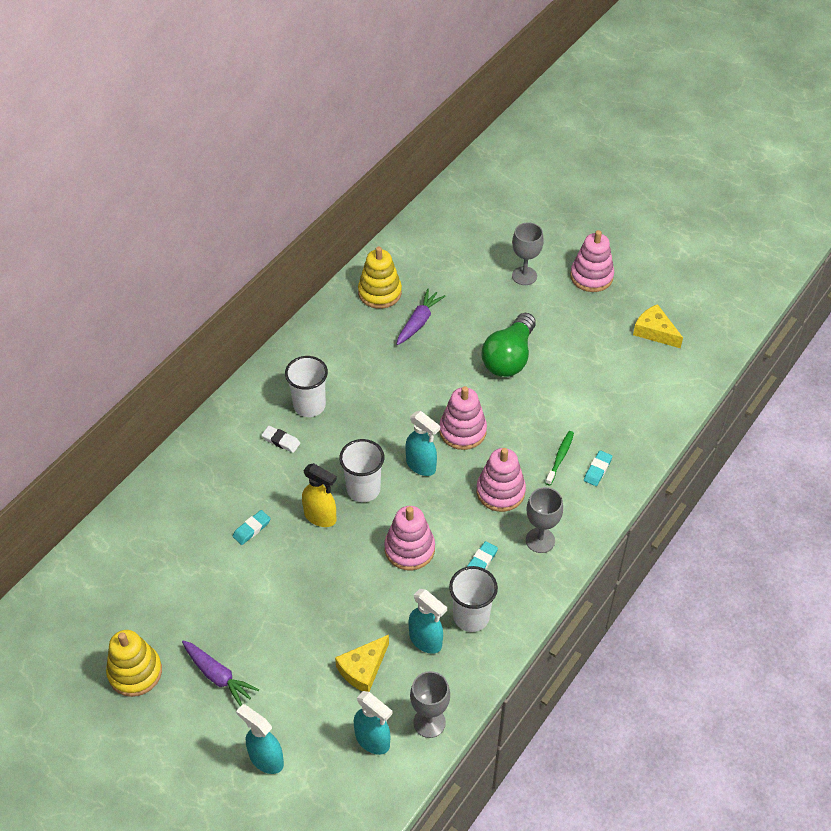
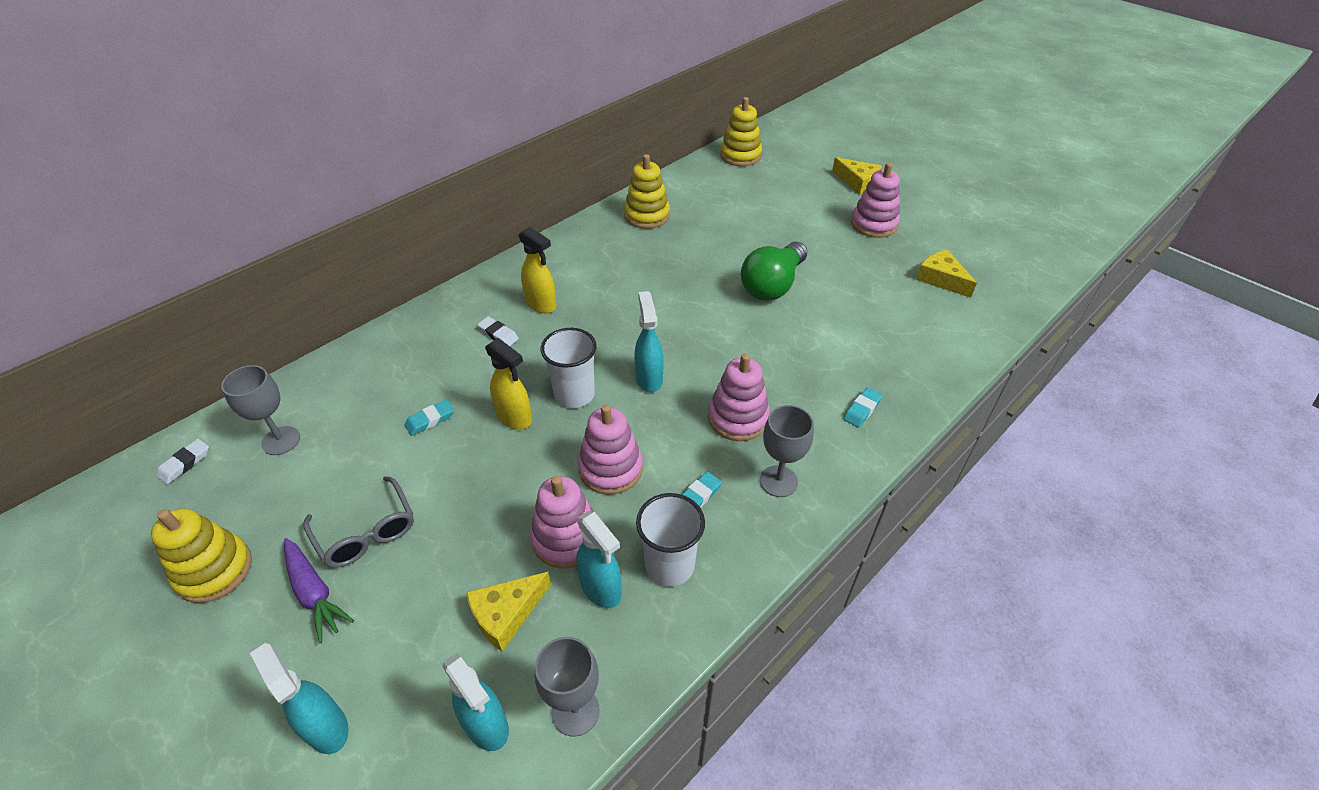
camera: 10 degrees right, 5 degrees down
white cup [285,356,328,417] -> yellow spray bottle [519,227,557,313]
purple carrot [397,289,446,345] -> none
turquoise spray bottle [405,411,440,476] -> turquoise spray bottle turned 150 degrees counterclockwise [634,291,664,392]
pink stacking toy [439,386,487,450] -> pink stacking toy moved to [530,476,594,568]
grey goblet [512,222,544,285] -> grey goblet moved to [221,365,300,455]
green toothbrush [545,431,574,485] -> none
none -> white eraser [156,439,209,485]
none -> grey glasses [303,476,414,568]
none -> yellow stacking toy [720,97,762,166]
none -> yellow cheese [832,157,882,195]

